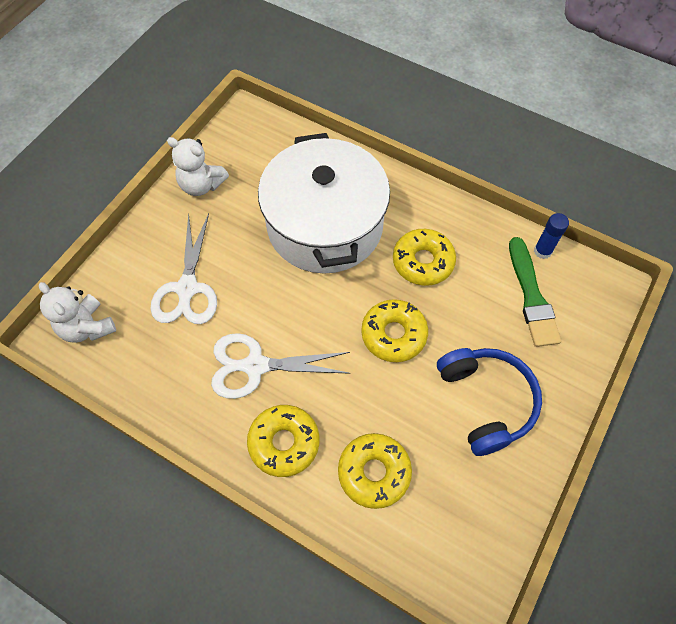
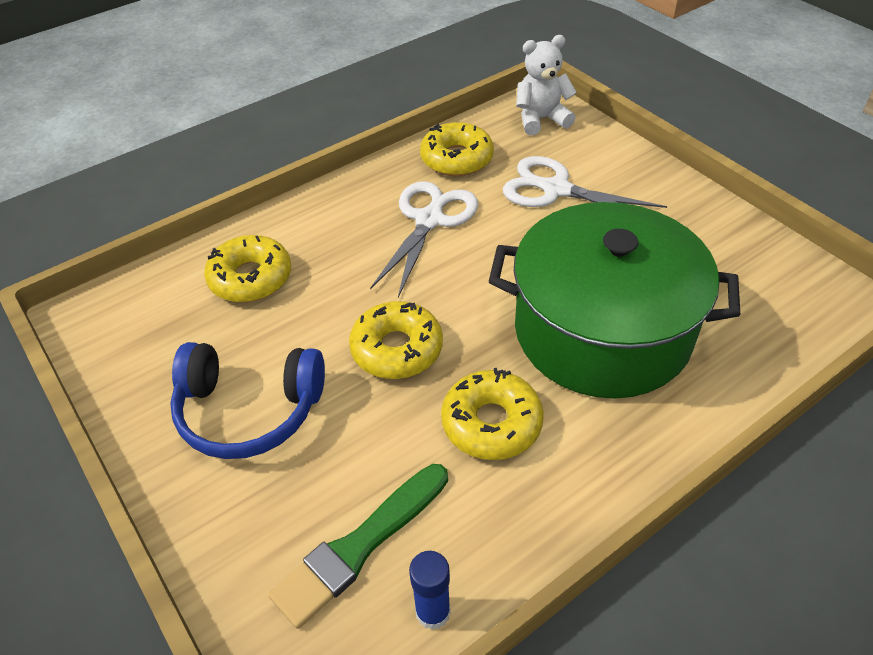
camera: 115 degrees right, 15 degrees down
white teddy bear [167,137,229,196] -> none
yellow donut [247,405,319,477] -> yellow donut moved to [420,122,494,176]
white pot [258,133,390,274] -> green pot [489,202,741,399]
green brush [509,237,561,347] -> green brush turned 60 degrees counterclockwise [268,464,448,629]

